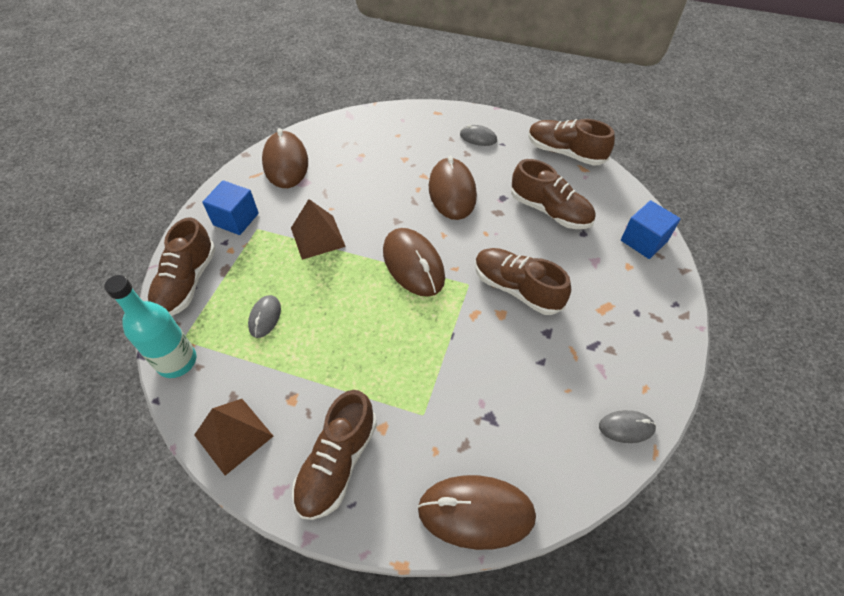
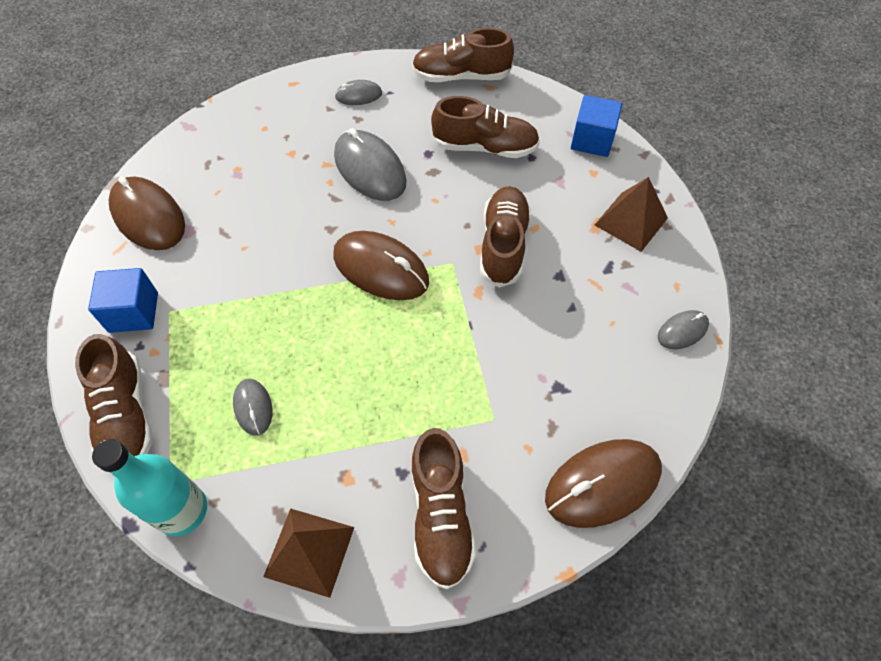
camera: 30 degrees left, 5 degrees up
brown pyramid [291,199,346,260] -> brown pyramid moved to [595,177,668,252]
brown mouse [429,156,477,220] -> grey mouse [334,128,407,201]
brown shoe [475,248,571,315] -> brown shoe turned 90 degrees clockwise [480,186,531,288]

